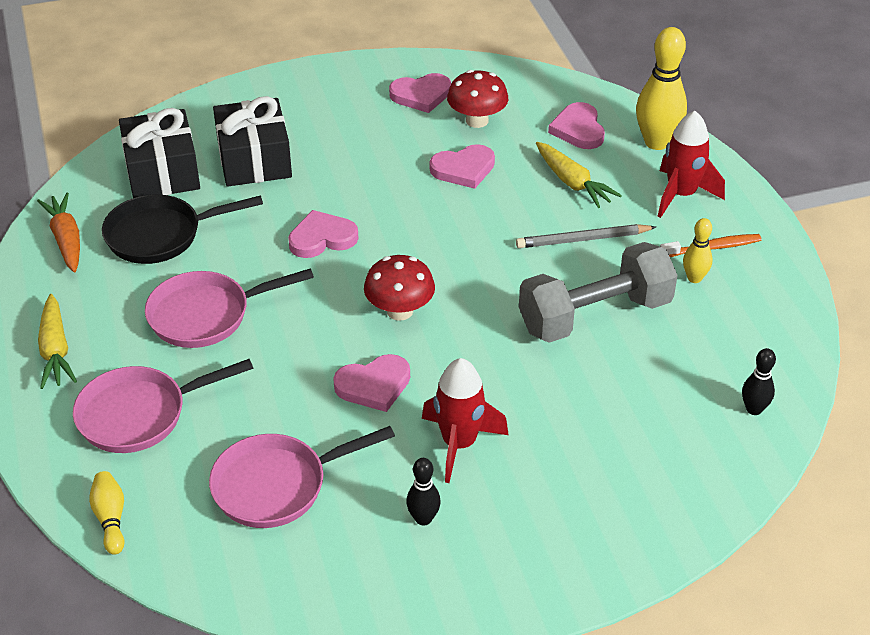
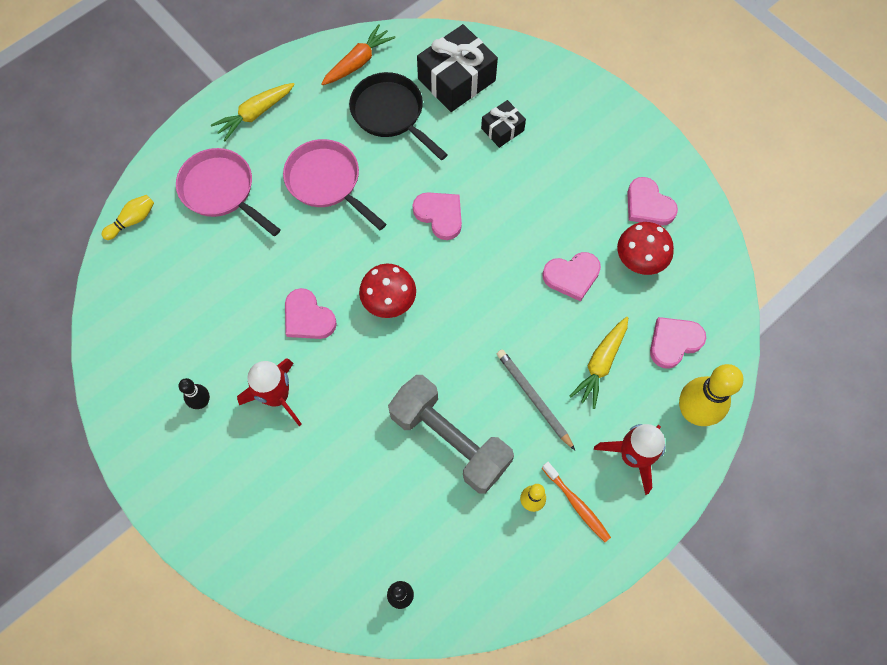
camera: 65 degrees right, 25 degrees up
pink pan [209,426,395,528] -> none
black gift [213,96,292,187] -> black gift [481,100,526,148], size x0.54
pink heart [430,144,495,189] -> pink heart turned 60 degrees counterclockwise [542,252,601,302]

